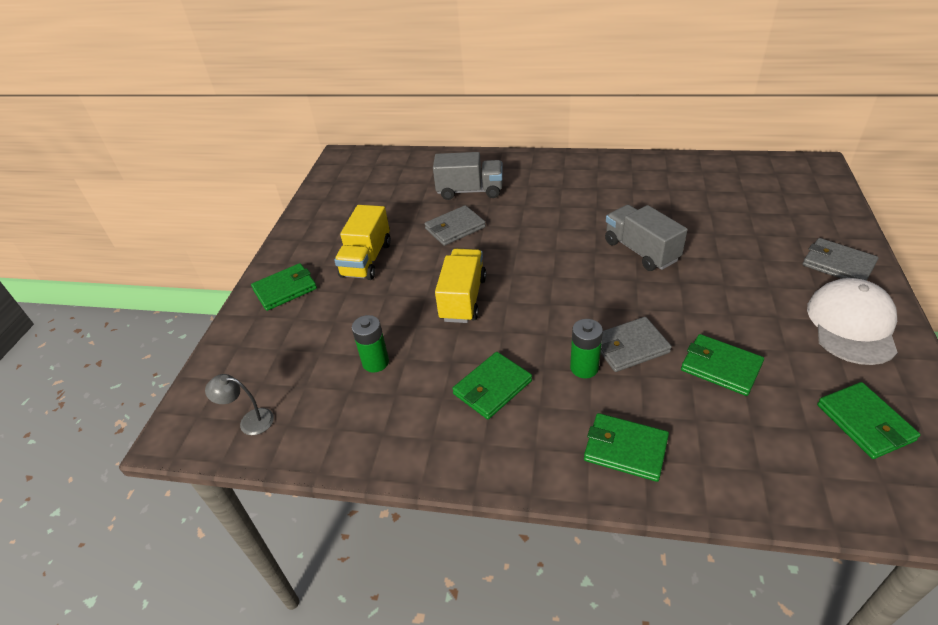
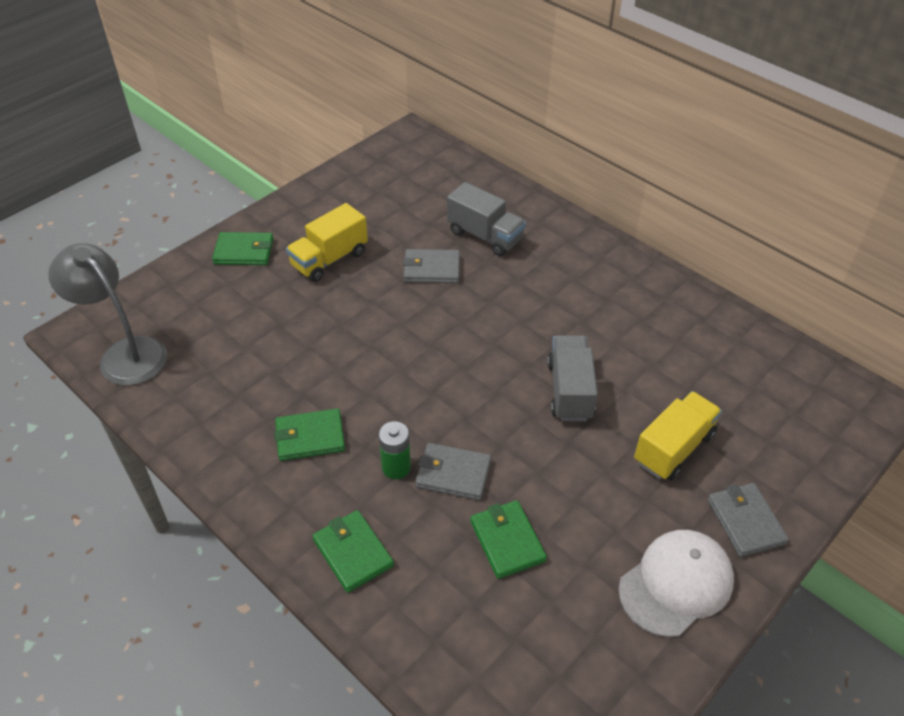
camera: 30 degrees right, 5 degrees up
grey lamp [205,374,274,435] -> grey lamp [48,243,167,386], size x2.16
green battery [352,315,389,372] -> none
yellow truck [435,249,486,323] -> yellow truck moved to [634,391,722,480]
green wallet [817,382,921,459] -> none

